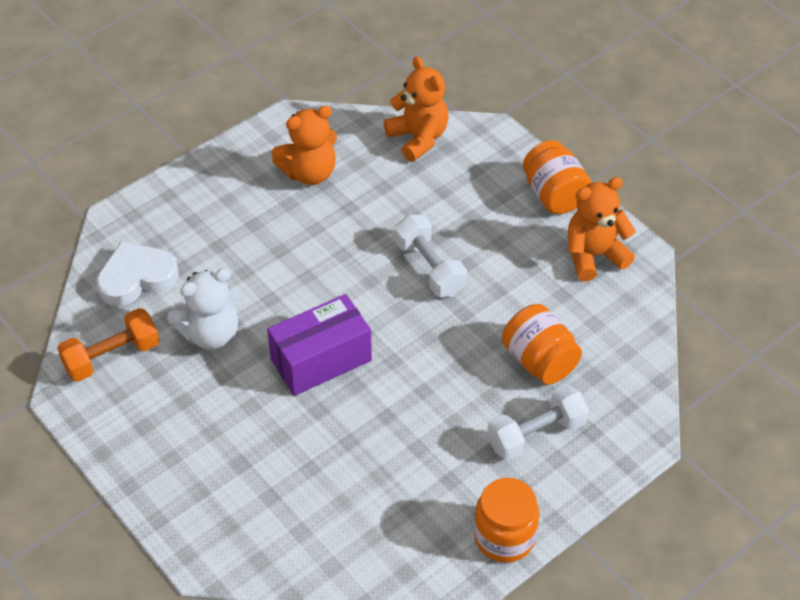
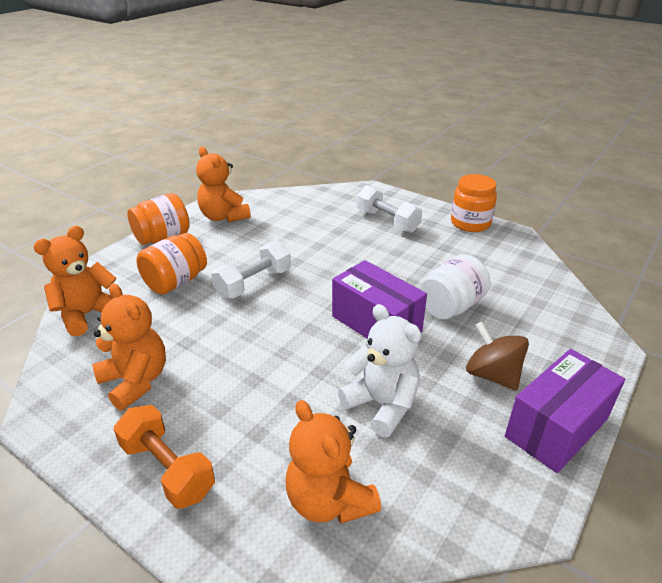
camera: 105 degrees left, 15 degrees down
orange dumbbell [57,308,159,382] -> orange dumbbell moved to [113,405,215,509]
white heart [96,241,179,306] -> orange teddy bear [285,400,381,524]
orange jar [502,304,582,385] -> orange jar moved to [136,233,207,294]
none -> white jar [419,254,490,319]
none -> brown spinning top [466,322,529,391]
none -> purple box [505,349,625,473]

